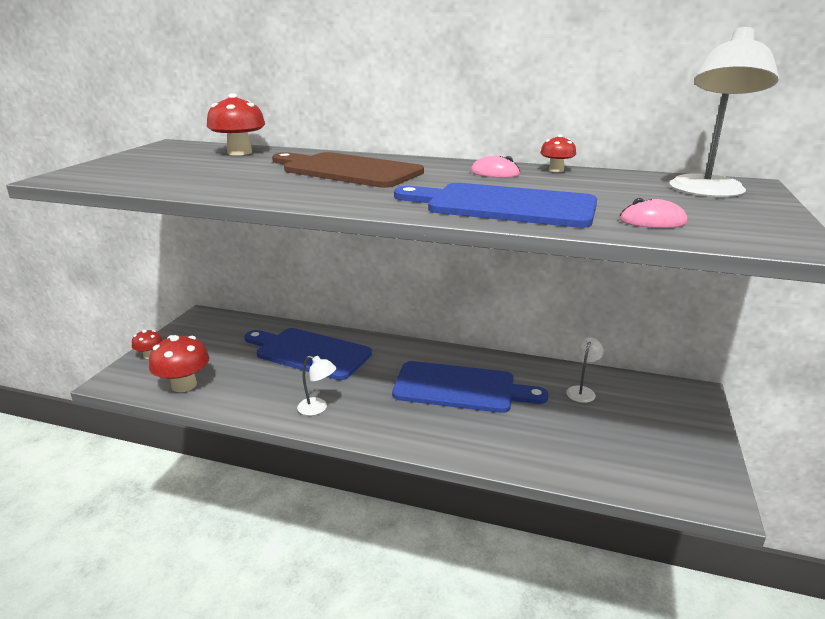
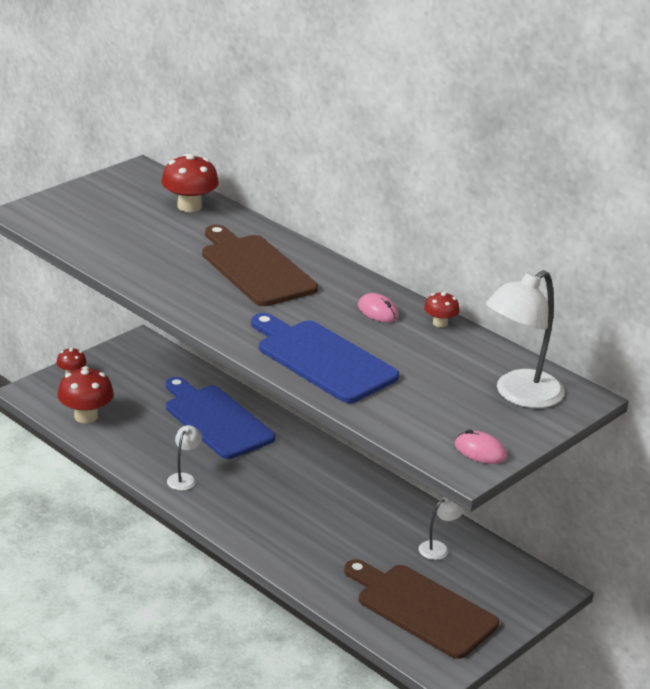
camera: 25 degrees right, 5 degrees up
white lamp [297,356,336,416] -> white lamp turned 120 degrees counterclockwise [167,425,202,491]
blue cutting board [392,361,549,413] -> none
pink mouse [619,198,687,228] -> pink mouse moved to [455,429,507,464]
none -> brown cutting board [344,559,499,659]

